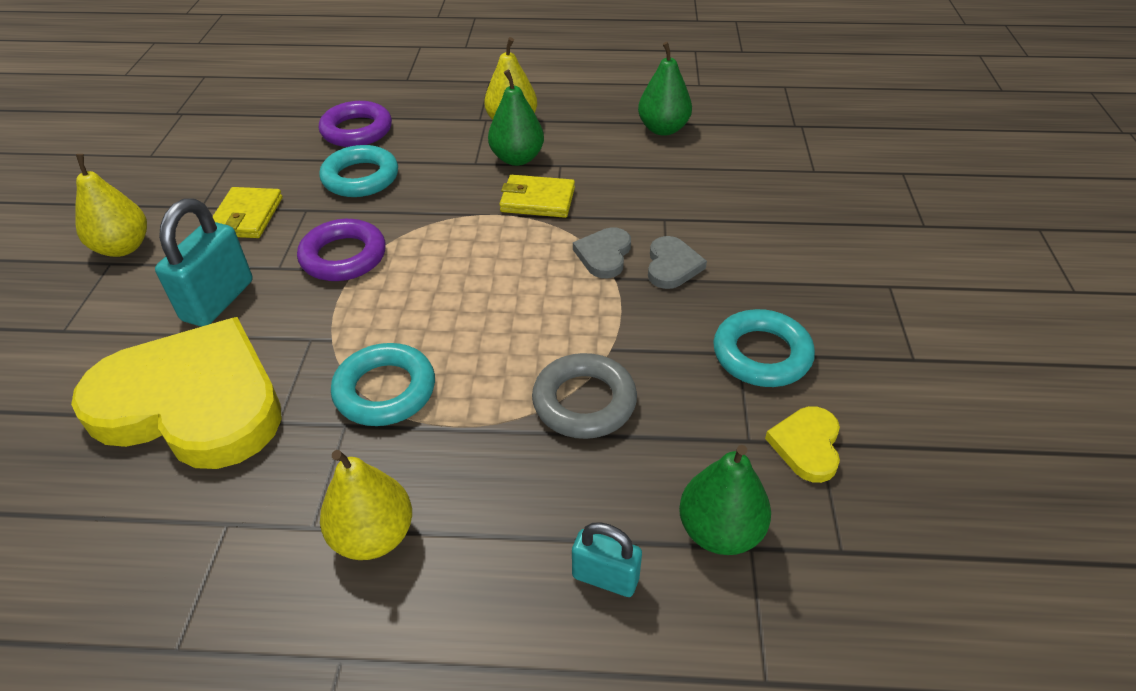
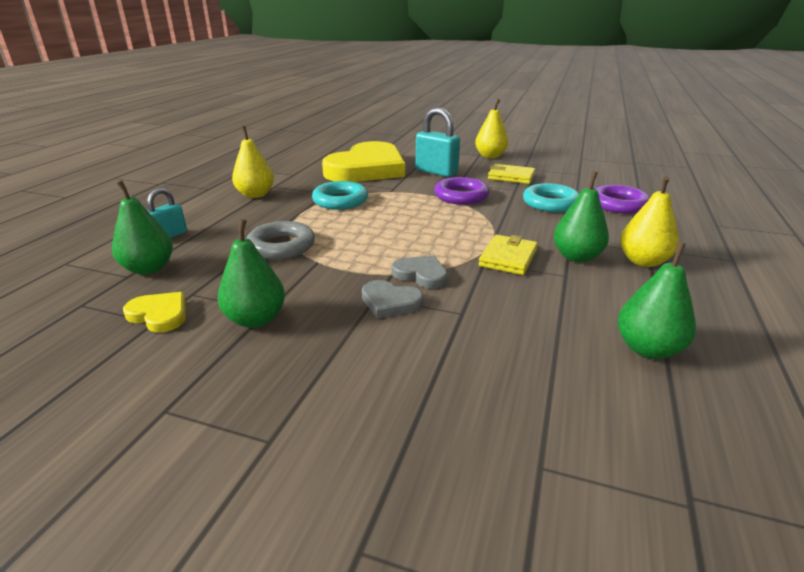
camera: 105 degrees right, 15 degrees down
turquoise ring [713,309,815,387] -> green pear [218,219,285,328]

